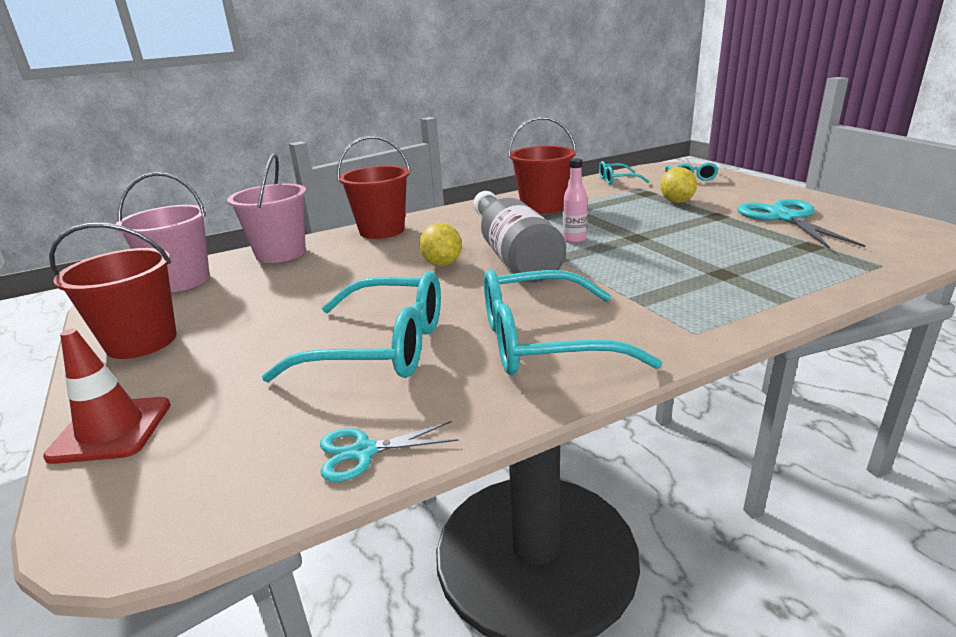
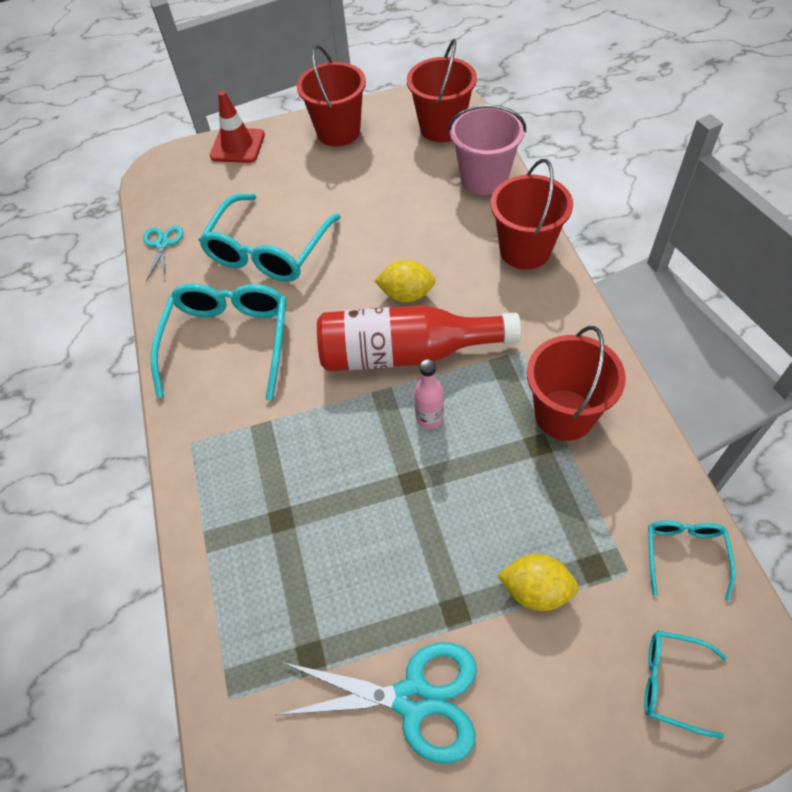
camera: 105 degrees right, 30 degrees up
pink bucket [115,172,210,292] -> red bucket [407,39,477,142]
grey bottle [473,191,566,282] -> red bottle [317,305,521,371]

